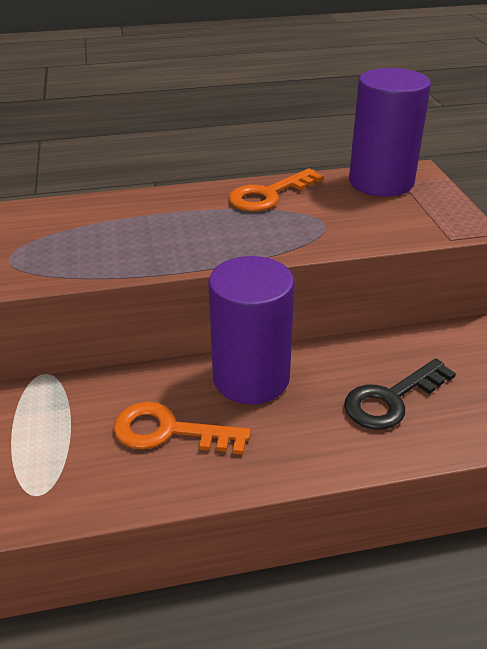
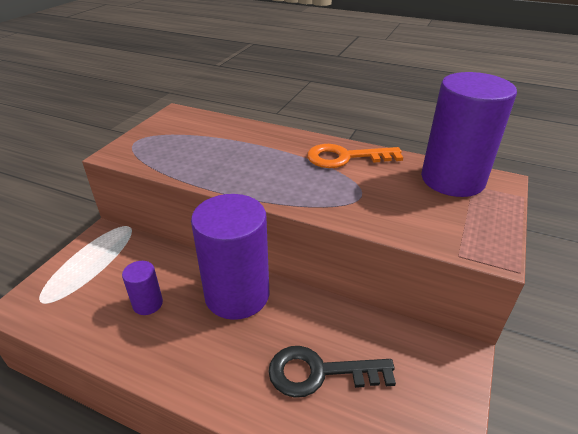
camera: 35 degrees right, 0 degrees up
orange key [114,402,251,455] -> purple cylinder [122,261,163,315]

